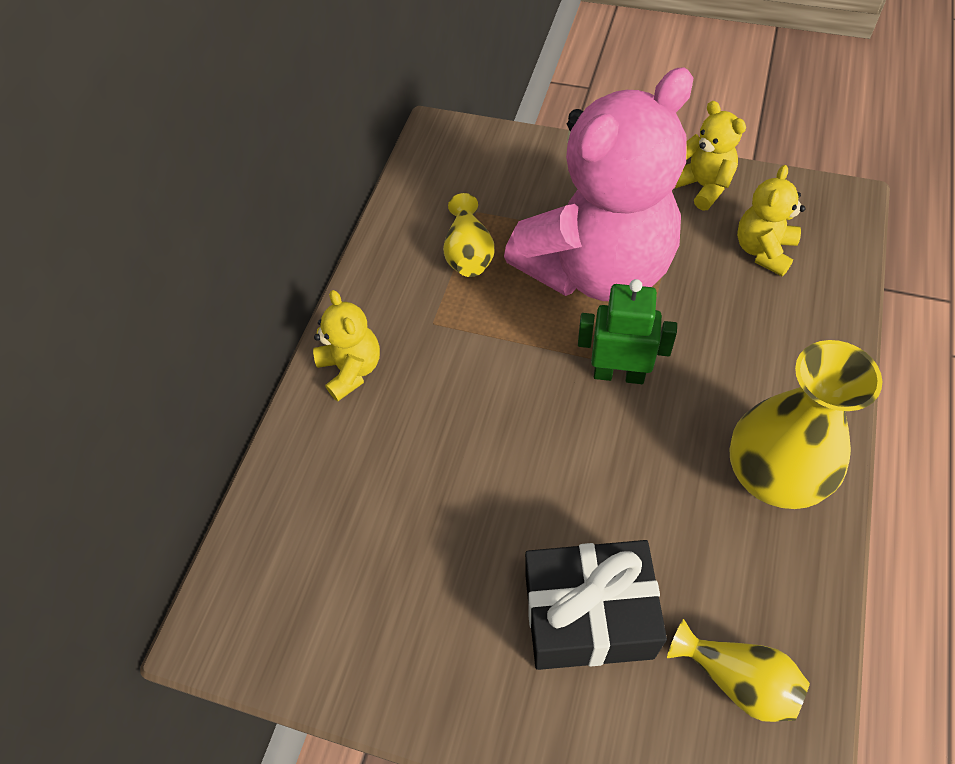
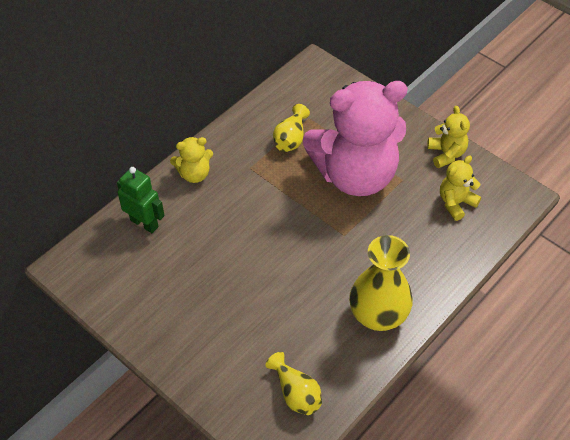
camera: 20 degrees right, 5 degrees down
yellow teddy bear [313,290,380,401] -> yellow teddy bear turned 75 degrees clockwise [170,137,213,183]
black gift [525,540,667,670] -> none
green robot [578,279,677,384] -> green robot moved to [117,167,165,233]

